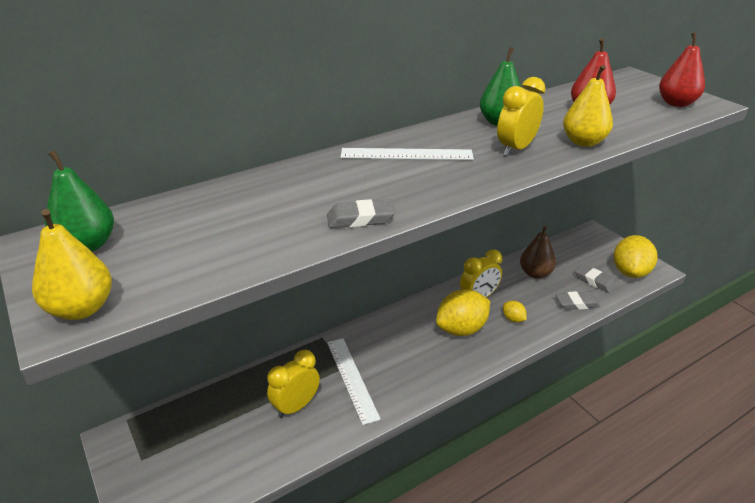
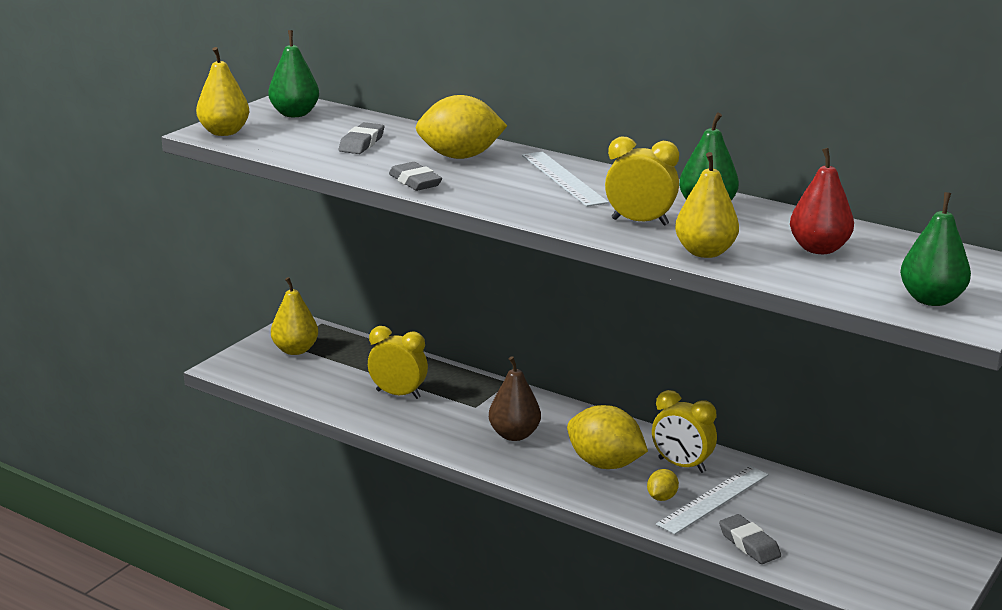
camera: 65 degrees right, 10 degrees down
white ruler [327,338,381,425] -> white ruler moved to [656,466,769,535]
brown pear [520,226,556,279] -> brown pear moved to [489,356,541,441]
grey eraser [574,264,617,293] -> grey eraser moved to [339,122,384,154]
yellow lemon [614,235,658,278] -> yellow lemon moved to [416,95,507,159]
red pear [659,32,705,107] -> green pear [900,192,971,306]
none -> yellow pear [271,277,318,355]

